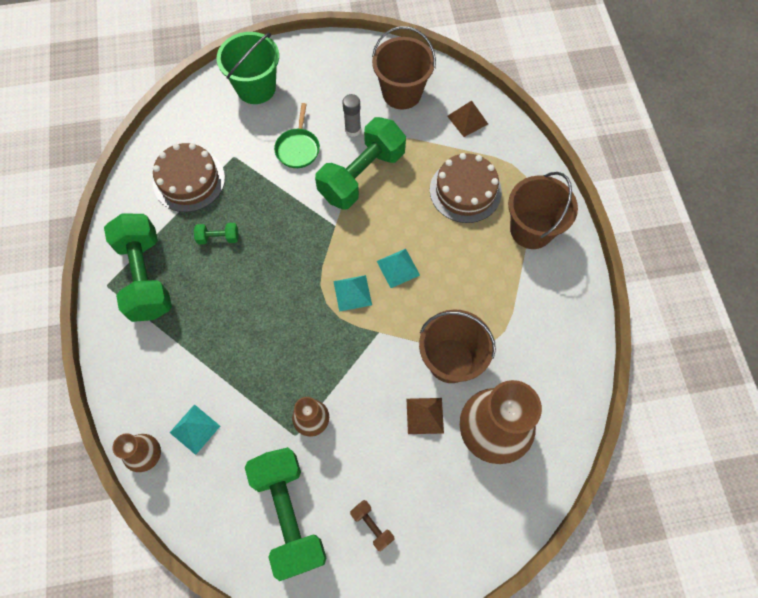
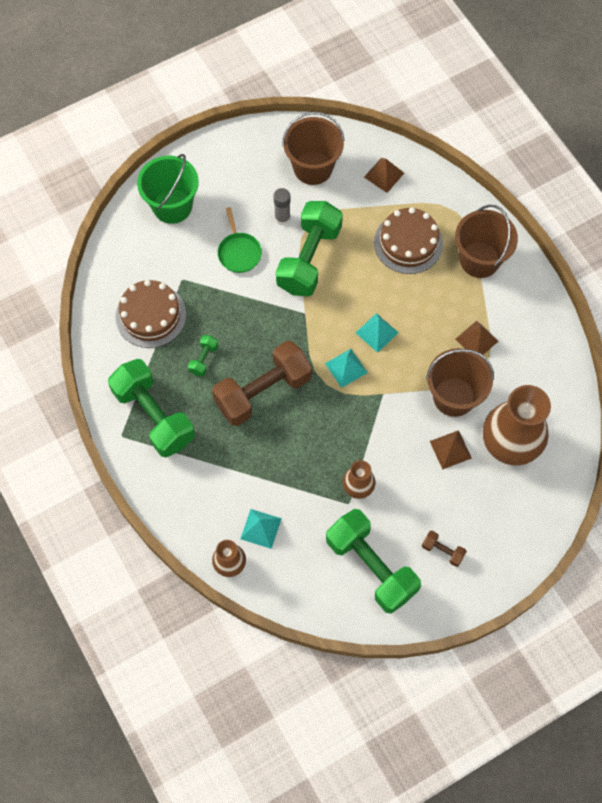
camera: 20 degrees left, 0 degrees up
green dumbbell [194,223,239,245] -> green dumbbell turned 45 degrees counterclockwise [188,335,218,376]
none -> brown dumbbell [212,341,312,426]
none -> brown pyramid [455,321,498,355]

